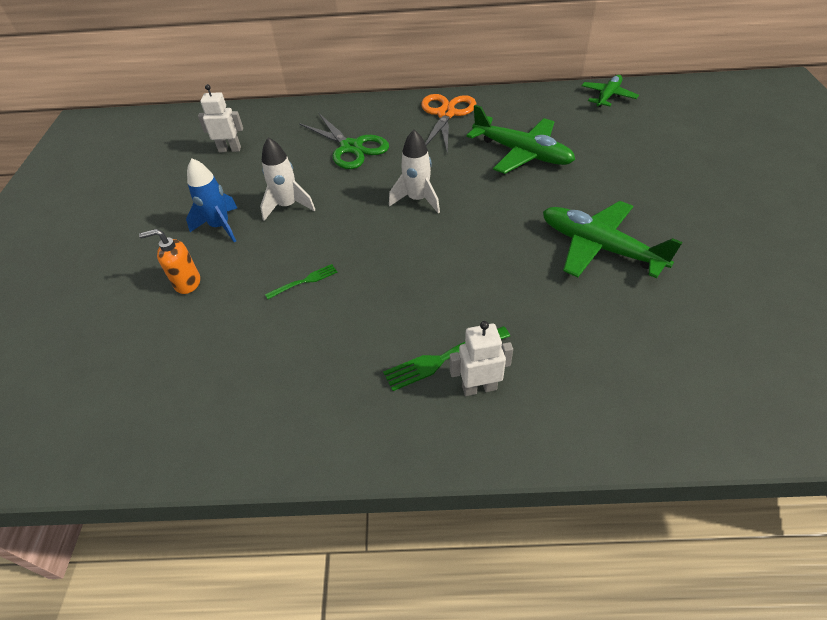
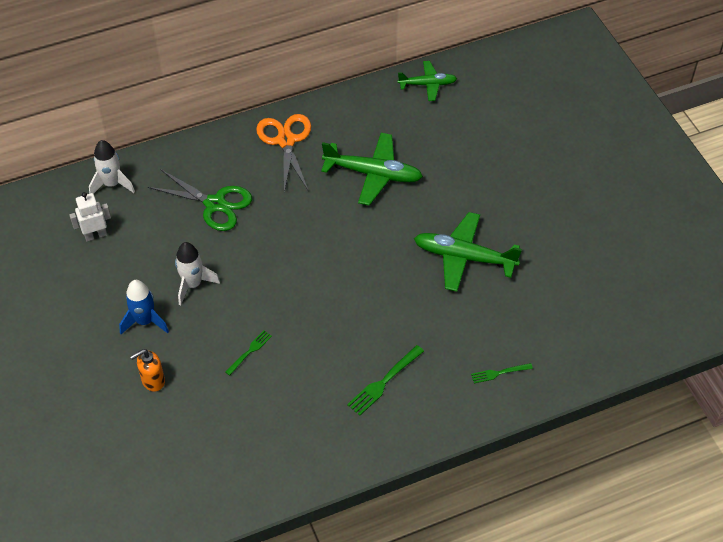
camera: 25 degrees left, 5 degrees up
white rocket [389,130,440,213] -> white rocket moved to [89,140,135,194]
white robot [450,321,513,396] -> none
green plane [581,75,639,107] -> green plane turned 75 degrees clockwise [398,61,457,101]
none -> green fork [471,363,533,383]

